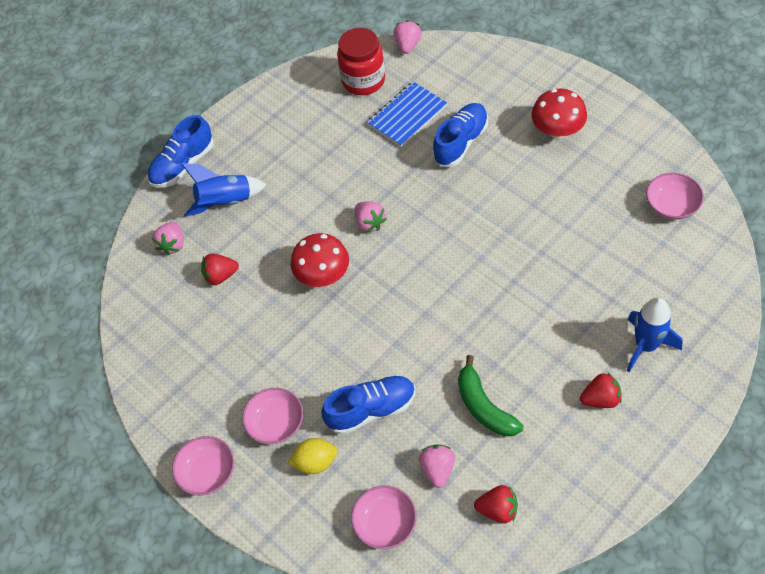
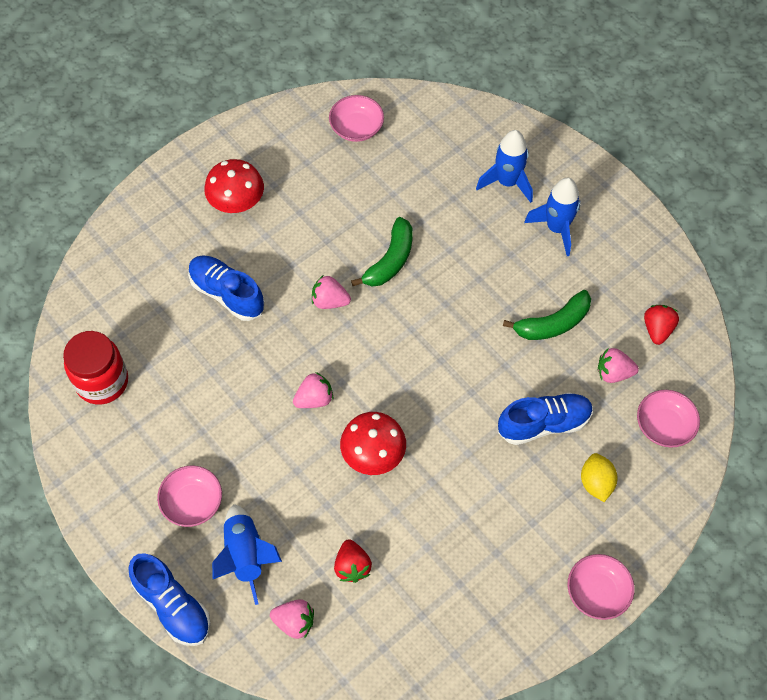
camera: 90 degrees left, 5 degrees up
pink bowl [242,388,303,444] -> pink bowl moved to [157,465,222,527]
blue shoe [321,375,415,435] -> blue shoe turned 90 degrees clockwise [498,392,593,445]
blue notebook [367,81,447,147] -> none
pink strawberry [394,20,422,54] -> pink strawberry moved to [312,275,351,309]
red strawberry [580,373,622,408] -> blue rocket [524,178,581,256]
none -> green banana [351,217,413,287]

